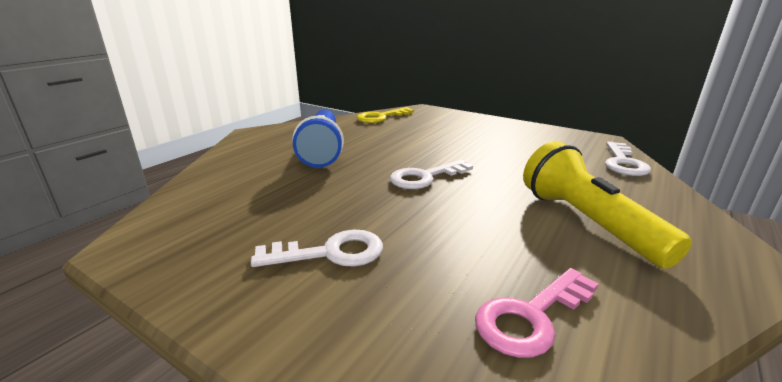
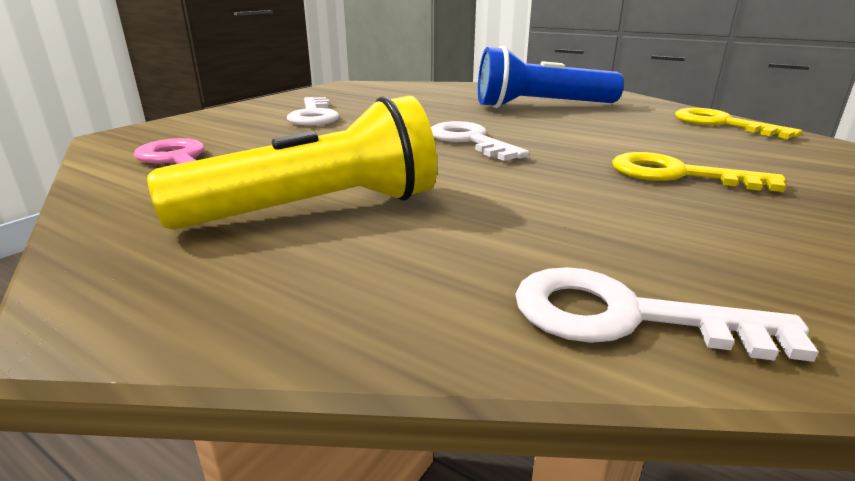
camera: 90 degrees right, 0 degrees up
none -> yellow key [612,152,786,192]

